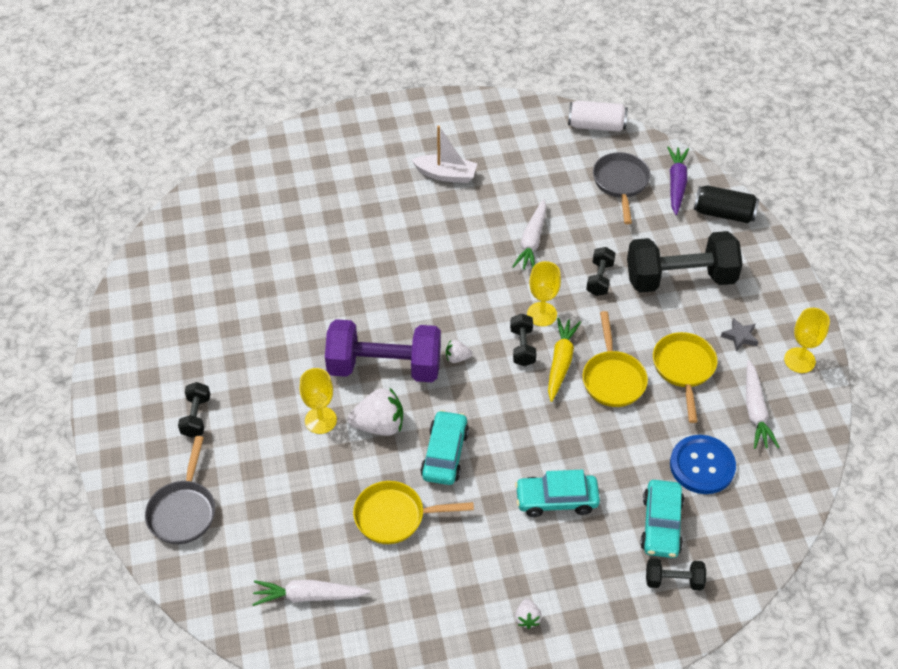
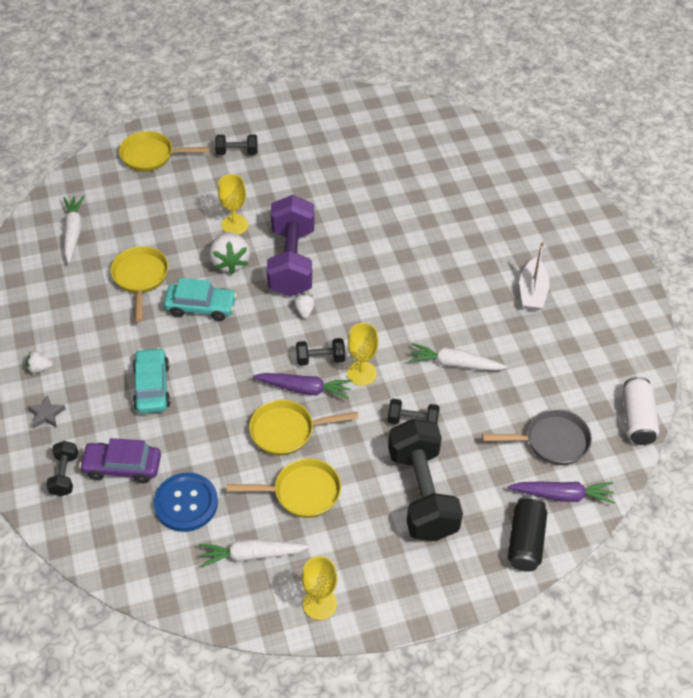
camera: 85 degrees right, 0 degrees up
grey pan [145,436,215,544] -> yellow pan [119,131,210,171]
yellow carrot [548,317,581,402] -> purple carrot [253,373,352,399]
turquoise car [640,480,684,558] -> purple car [79,438,161,483]
grey star [721,318,758,351] -> grey star moved to [27,395,66,428]

